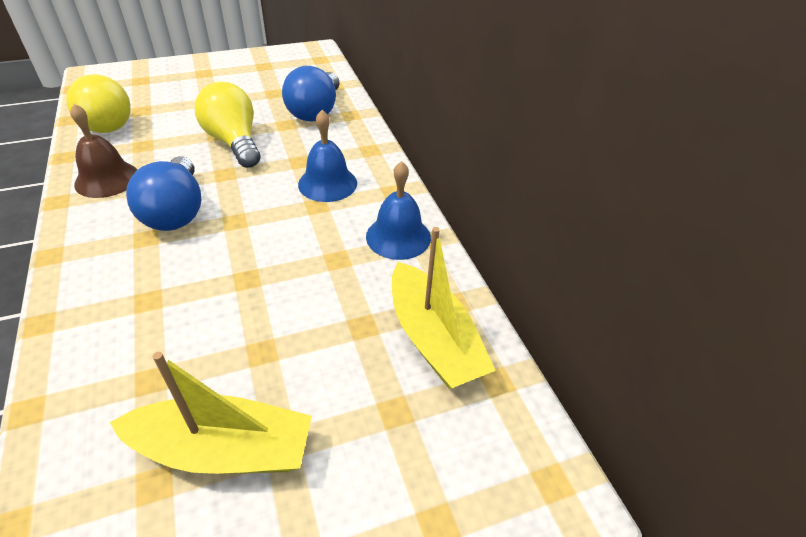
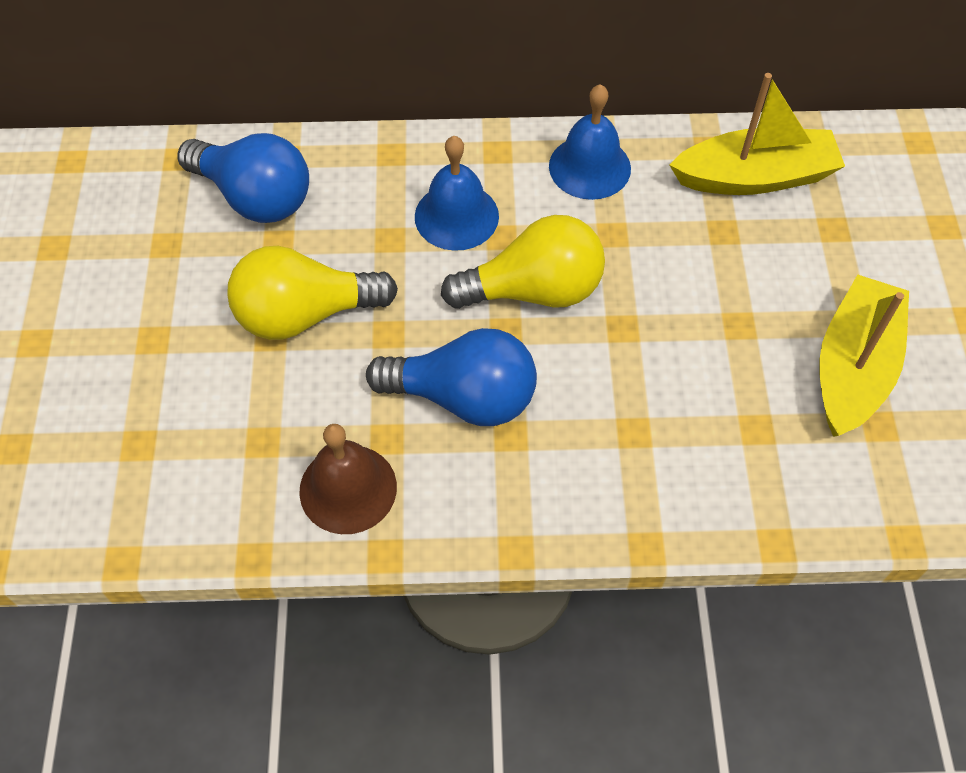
camera: 70 degrees left, 15 degrees up
yellow light bulb [66,74,131,133] -> yellow light bulb moved to [441,215,605,309]

